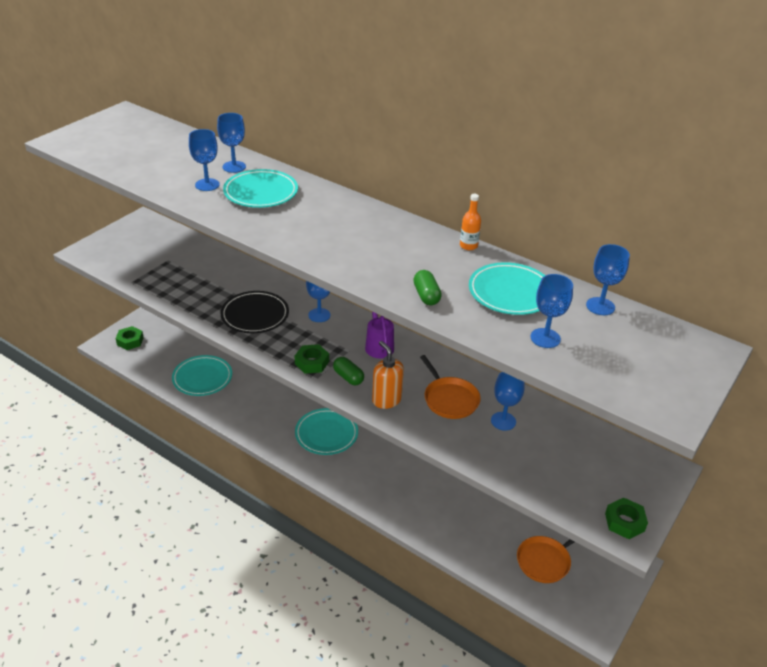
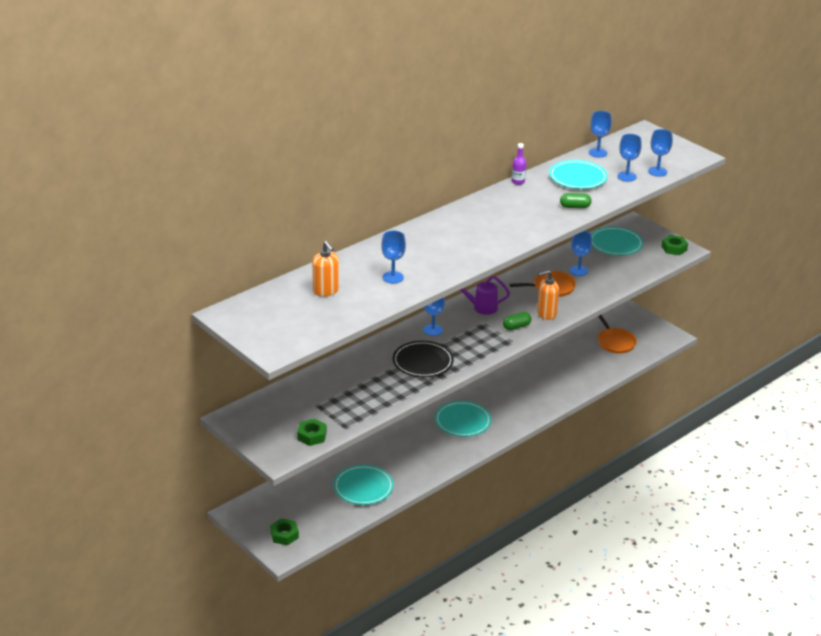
camera: 75 degrees left, 5 degrees down
blue goblet [217,113,246,173] -> blue goblet moved to [648,129,673,177]
turquoise plate [223,169,298,208] -> turquoise plate moved to [591,227,643,256]
green nut [295,344,329,374] -> green nut moved to [297,419,327,446]
orange bottle [460,194,481,250] -> purple bottle [512,143,526,185]
none -> orange soap dispenser [312,241,339,297]

